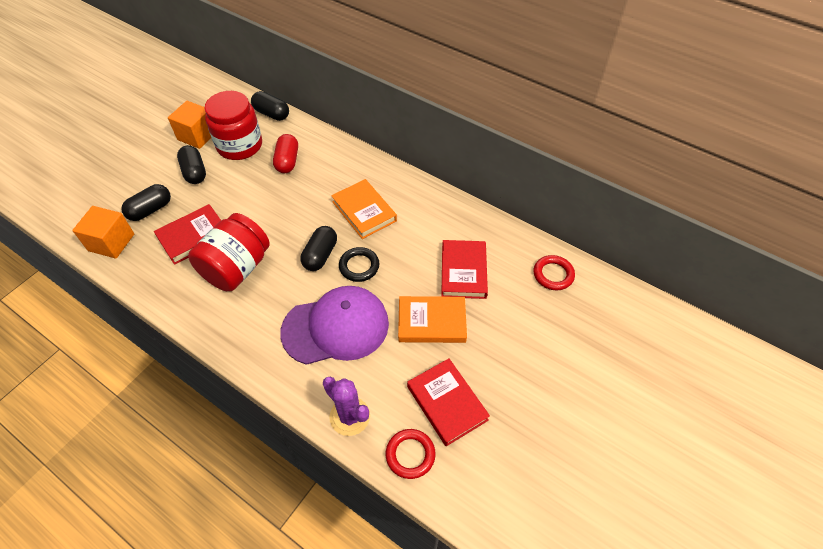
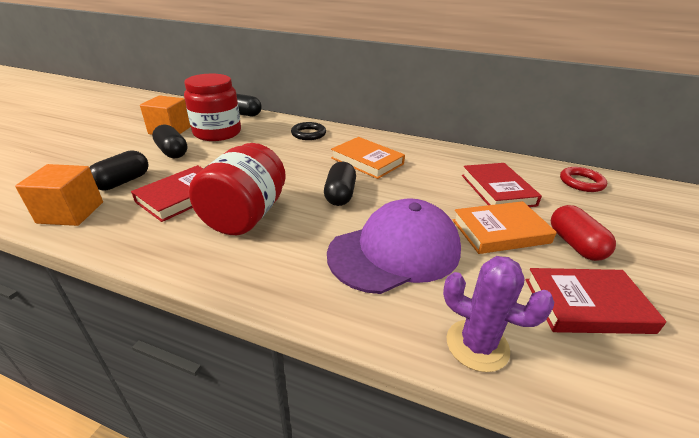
camera: 15 degrees left, 20 degrees down
red capsule [273,134,298,173] -> red capsule moved to [551,205,616,261]
black ring [339,247,379,282] -> black ring moved to [291,122,326,140]
red ring [386,429,436,479] -> none
red book [407,359,490,446] -> red book turned 45 degrees counterclockwise [525,268,667,334]

